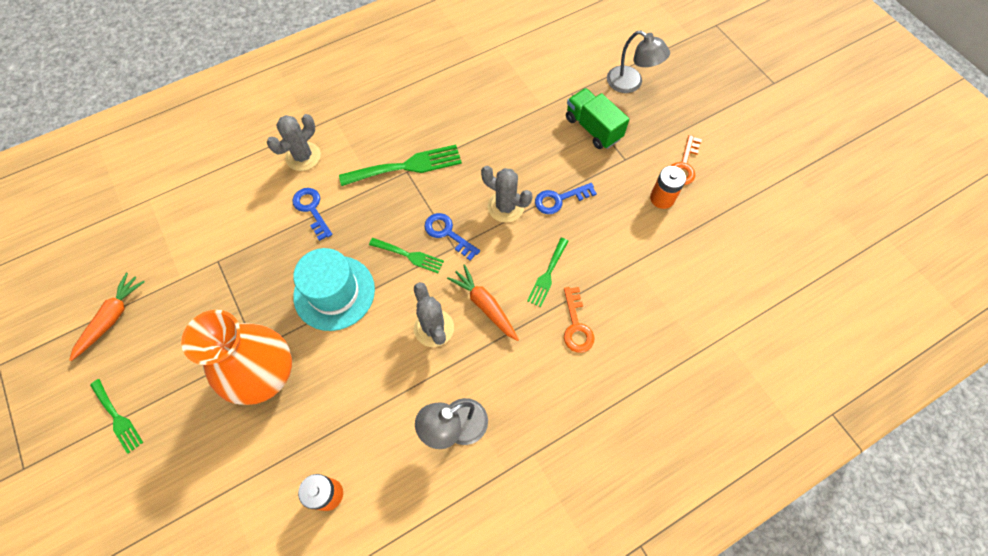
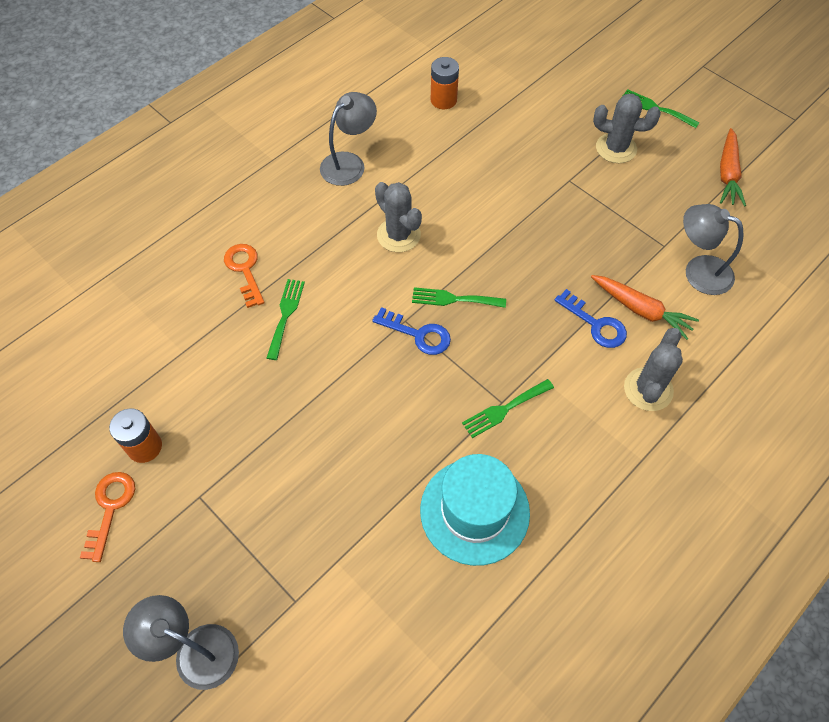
camera: 165 degrees right, 5 degrees down
orange vase [181,310,292,405] -> none
turquoise hat [293,248,375,331] -> turquoise hat moved to [420,454,530,566]
green fork [339,144,462,186] -> green fork [462,379,554,438], size x0.60
orange carrot [447,264,519,341] -> orange carrot moved to [591,275,699,340]
grey cactus [481,166,532,223] -> grey cactus moved to [593,94,661,163]
blue key [535,183,597,214] -> none
green truck [566,88,629,149] -> none
none -> grey lamp [683,204,743,295]

